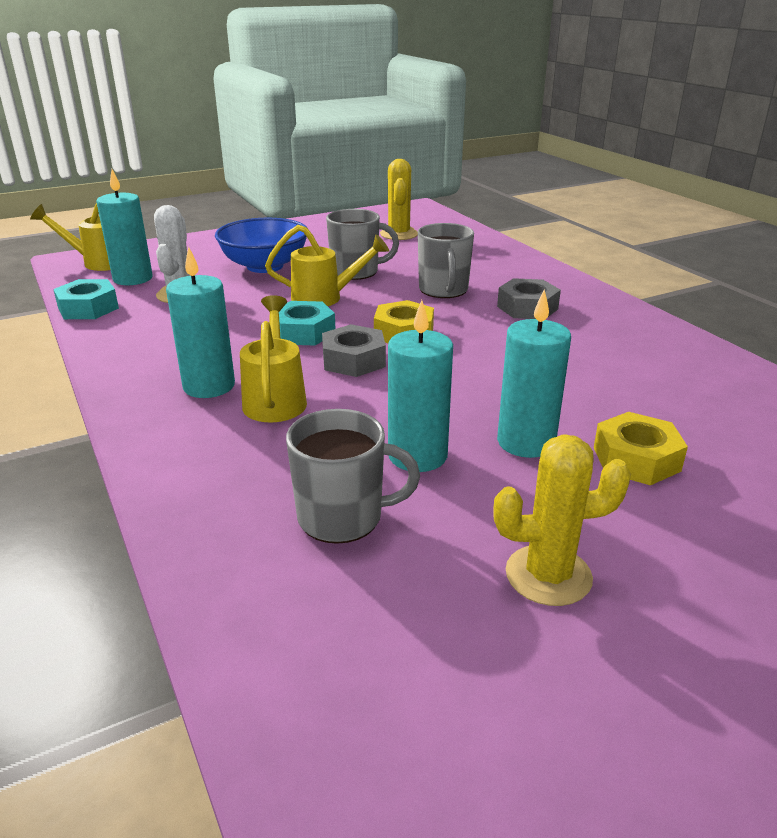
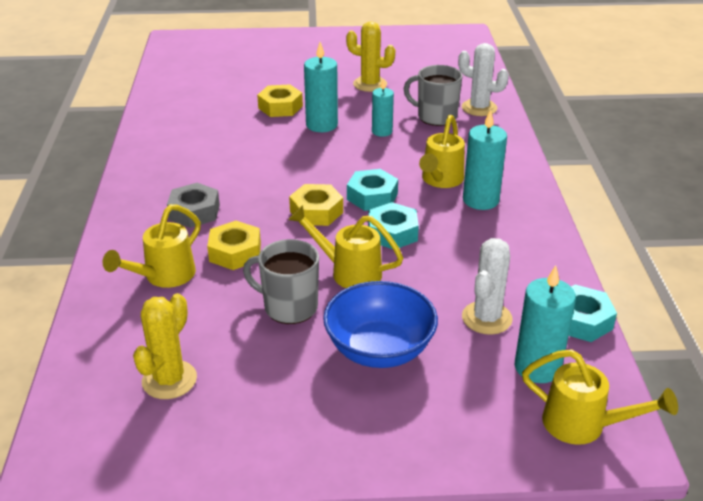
camera: 155 degrees left, 5 degrees up
grey nut [322,324,386,377] -> turquoise nut [347,169,398,211]
turquoise candle [388,300,453,472] -> turquoise candle [372,79,394,137], size x0.64
grey mug [418,223,474,298] -> yellow nut [207,221,261,270]
none -> yellow watering can [102,204,201,288]
none -> white cactus [458,43,509,116]

